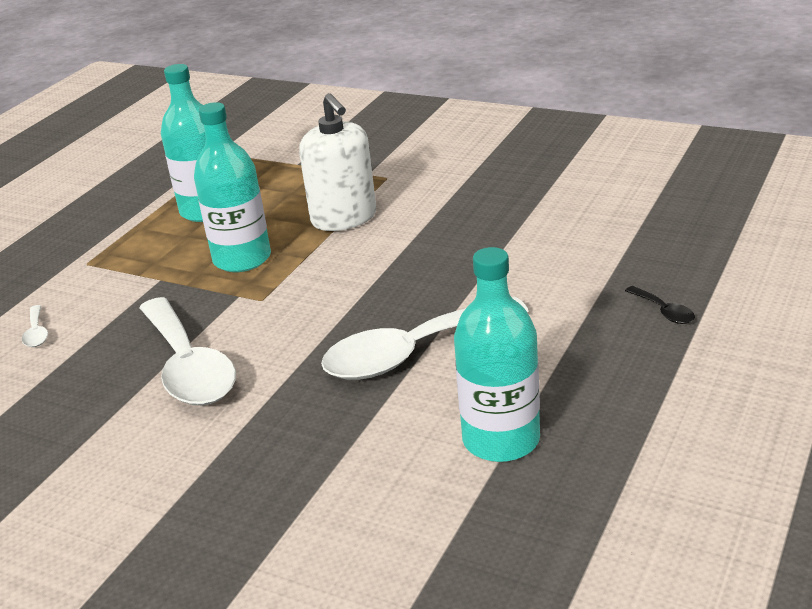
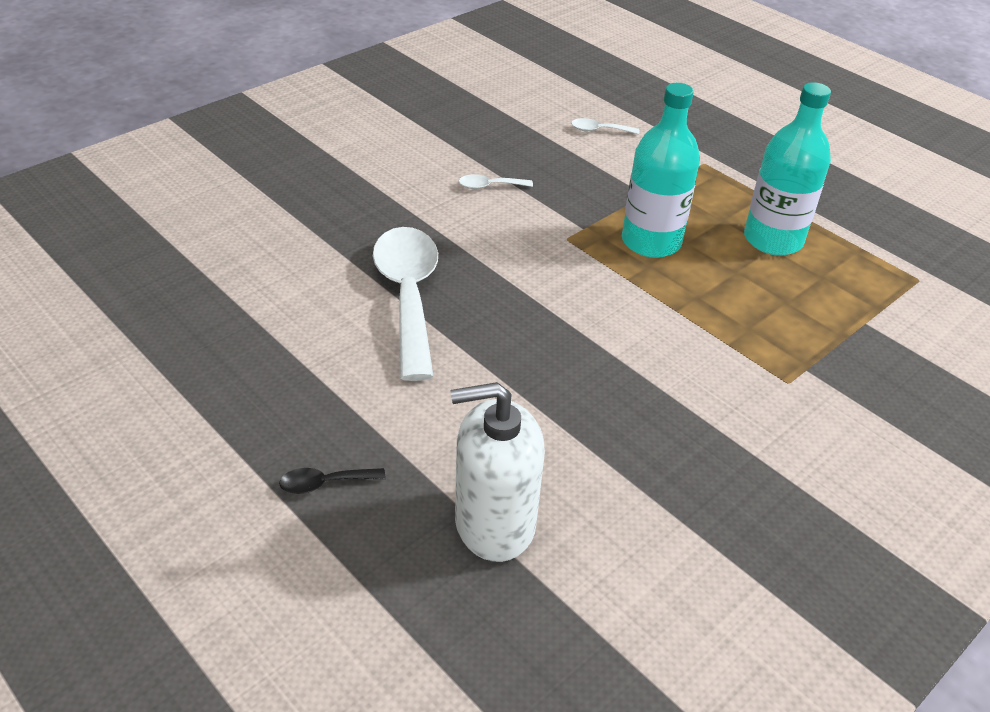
camera: 105 degrees right, 10 degrees up
white spoon [139,297,236,405] -> white spoon [458,174,533,189], size x0.40
white soap dispenser [299,93,376,231] -> white soap dispenser moved to [450,382,545,562]
turquoise bottle [454,247,540,462] -> none

